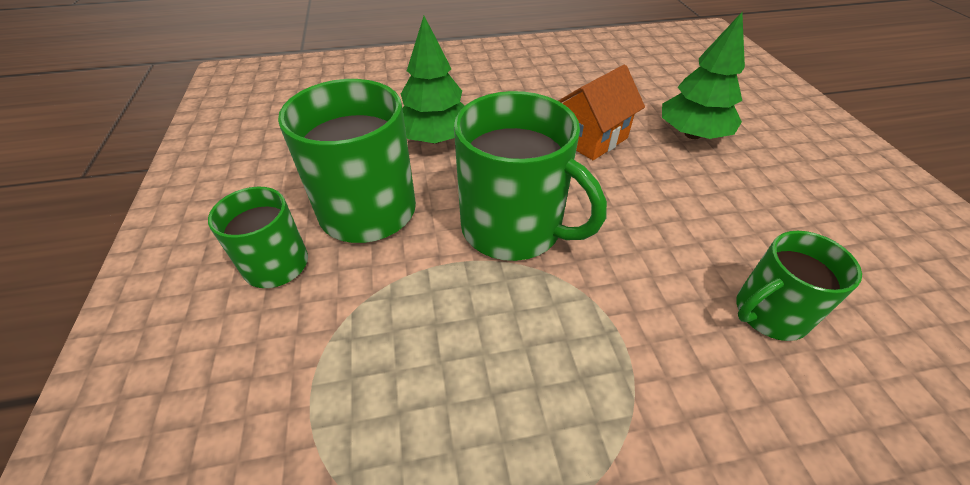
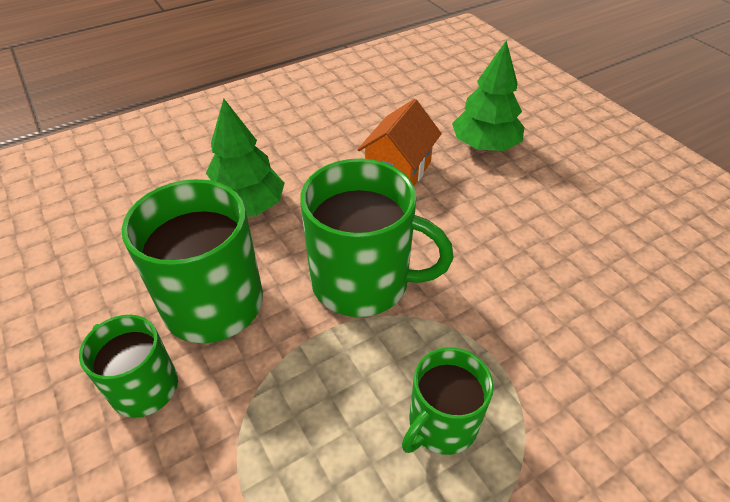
camera: 20 degrees left, 0 degrees up
green mug [736,231,862,341] -> green mug moved to [402,347,494,455]

